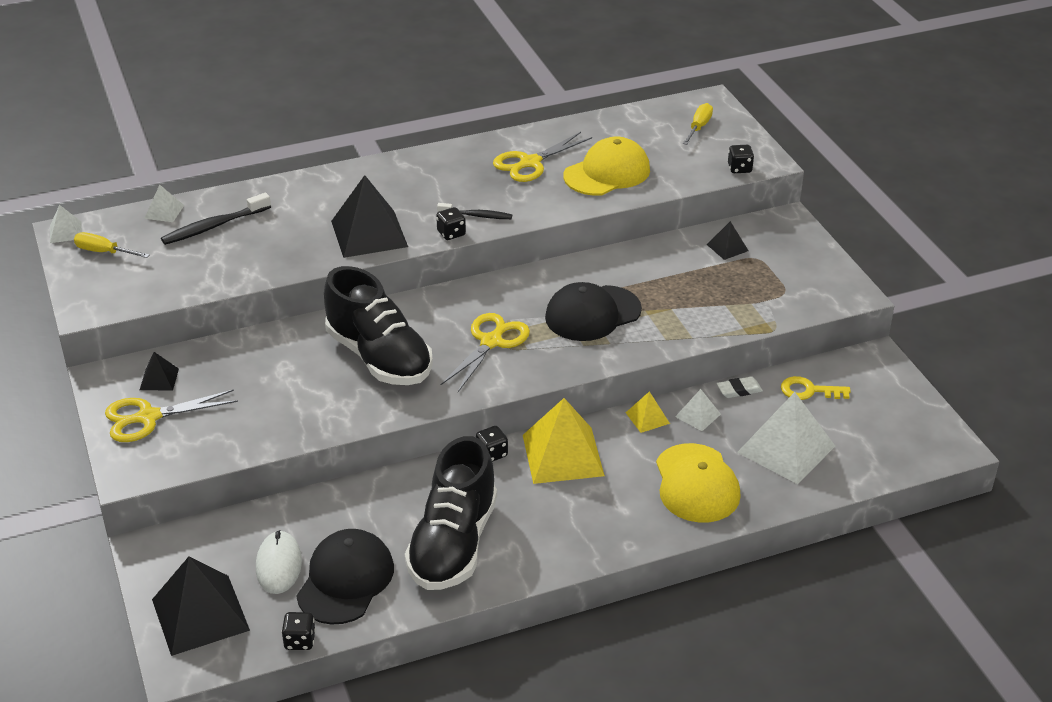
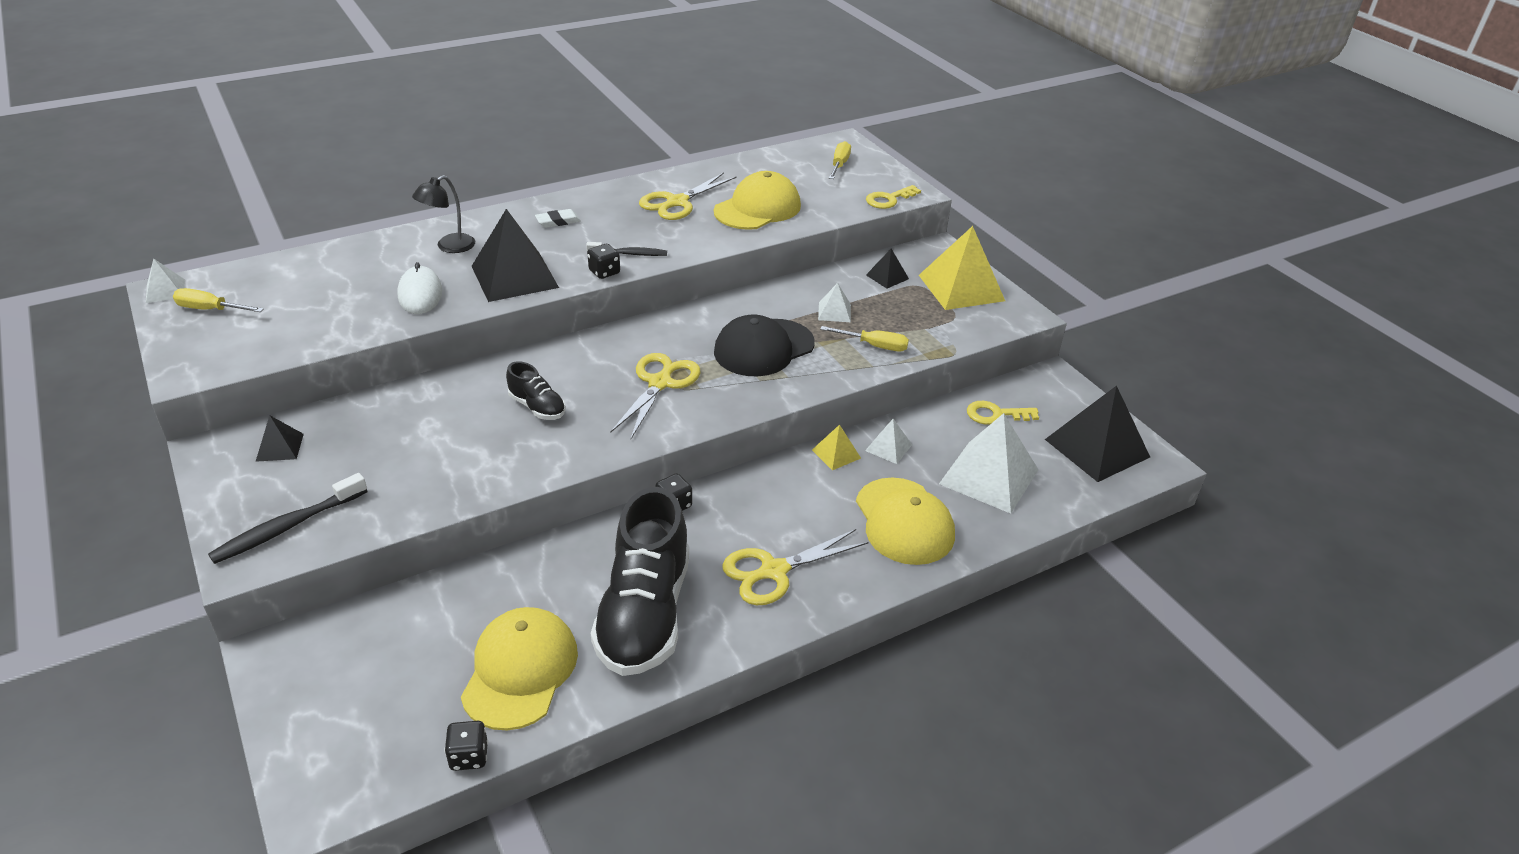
camera: 10 degrees left, 0 degrees up
yellow scissors [105,389,238,442] -> yellow scissors moved to [722,529,869,605]
white pyramid [144,185,184,222] -> white pyramid moved to [818,283,851,322]
black pyramid [152,557,250,656] -> black pyramid moved to [1045,386,1150,482]
black toothbrush [161,193,271,245] -> black toothbrush moved to [208,473,368,564]
white mouse [256,530,302,594] -> white mouse moved to [397,262,442,314]
black cap [296,529,394,625] -> yellow cap [461,607,578,731]
black shoe [324,266,433,385] -> black shoe [506,361,566,420], size x0.46
yellow pyramid [523,398,605,484] -> yellow pyramid moved to [919,226,1005,310]
white eraser [717,376,763,398] -> white eraser moved to [535,209,581,228]
black dice [728,145,754,173] -> yellow key [866,185,921,209]
none -> black lamp [412,175,475,253]
none -> yellow screwdriver [820,326,909,352]

